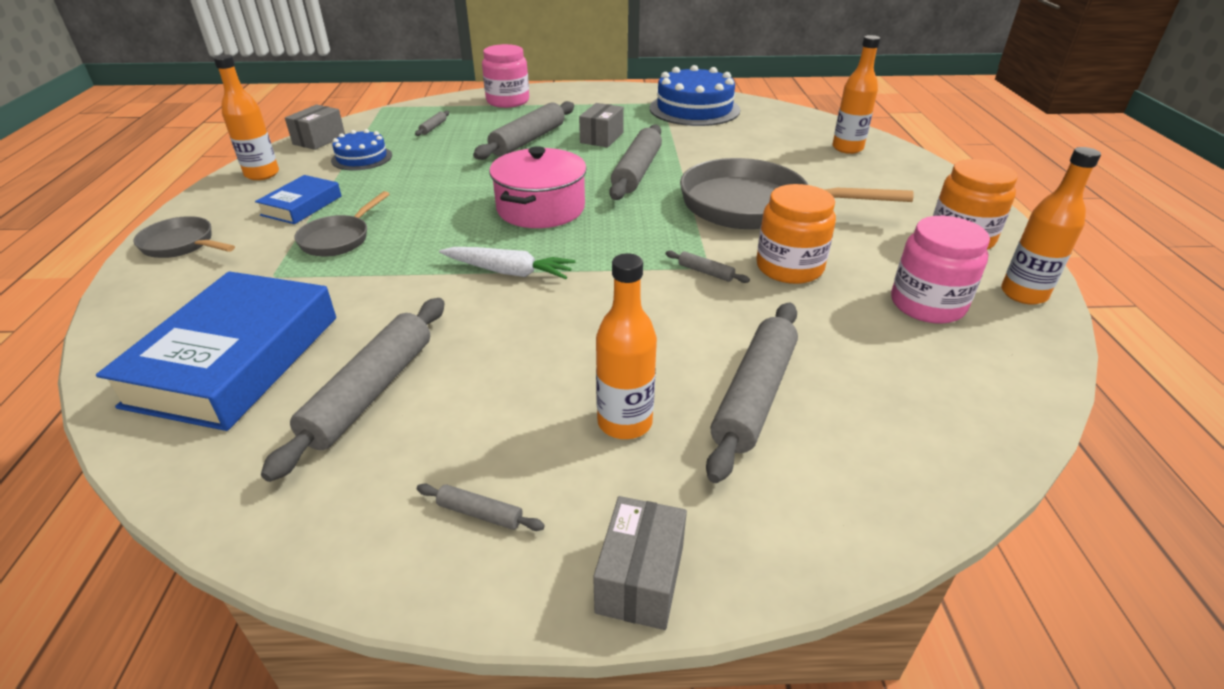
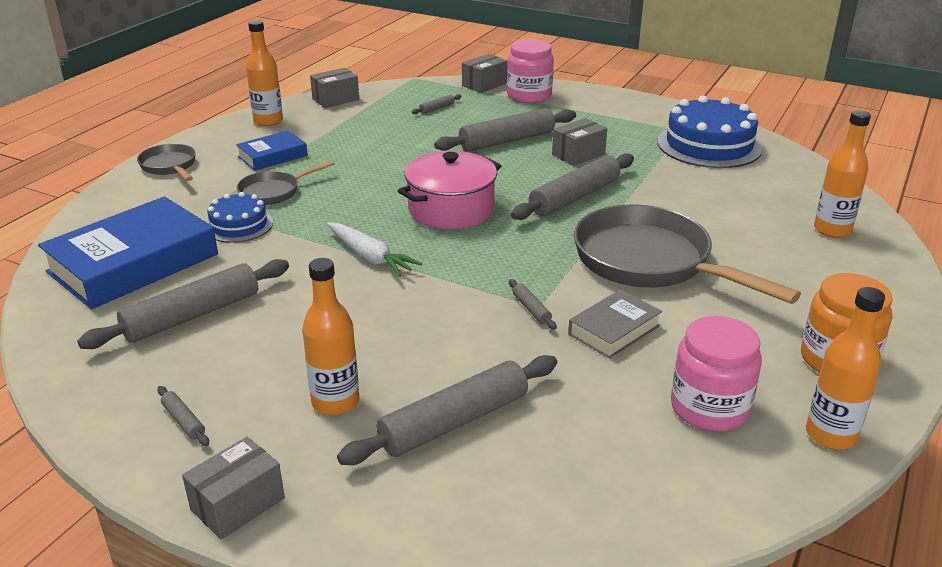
camera: 30 degrees right, 5 degrees down
blue cake [331,129,392,170] -> blue cake moved to [207,192,273,243]
orange jar [756,184,836,284] -> grey book [568,289,662,359]
none -> grey box [462,54,508,93]

